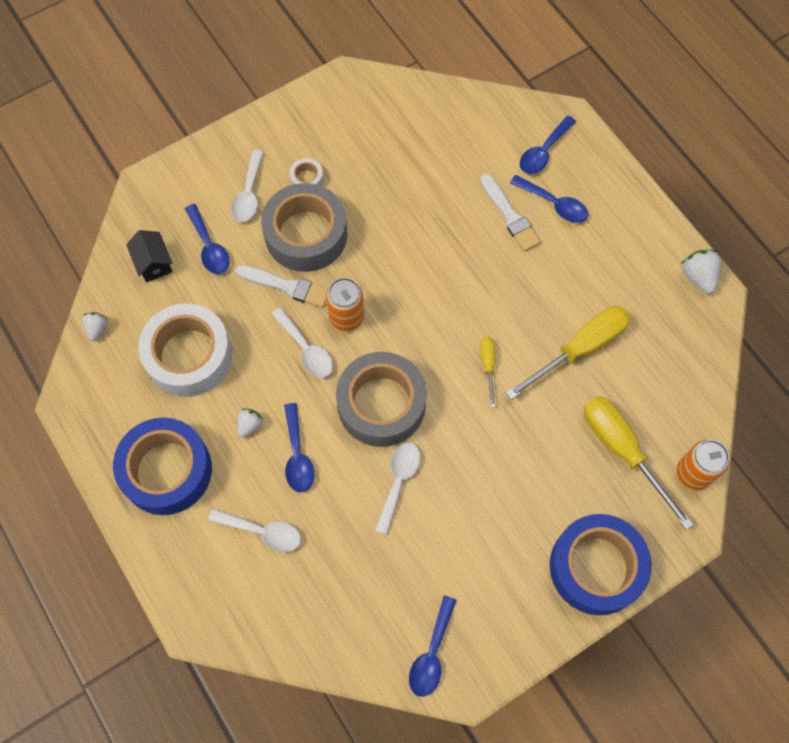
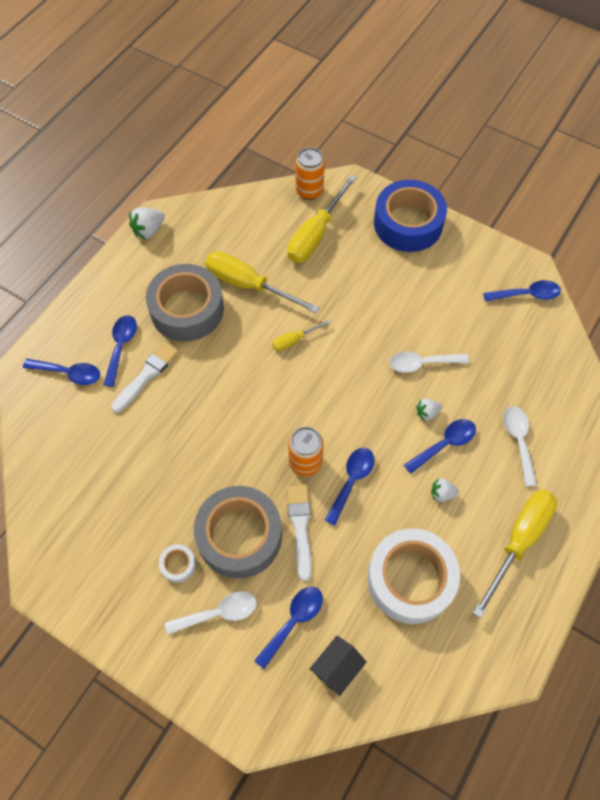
camera: 115 degrees left, 5 degrees down
white strawberry [82,312,107,341] -> white strawberry moved to [416,398,442,421]
blue tape [113,418,212,515] -> yellow screwdriver [473,490,557,619]
white spoon [272,307,333,378] -> blue spoon [324,448,374,526]
grey tape [336,352,427,447] -> grey tape moved to [146,264,224,342]

